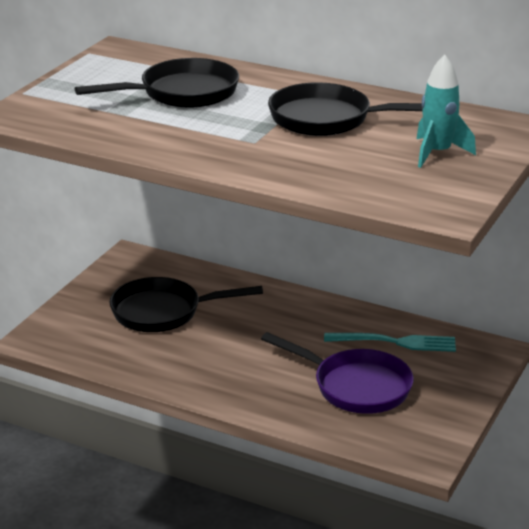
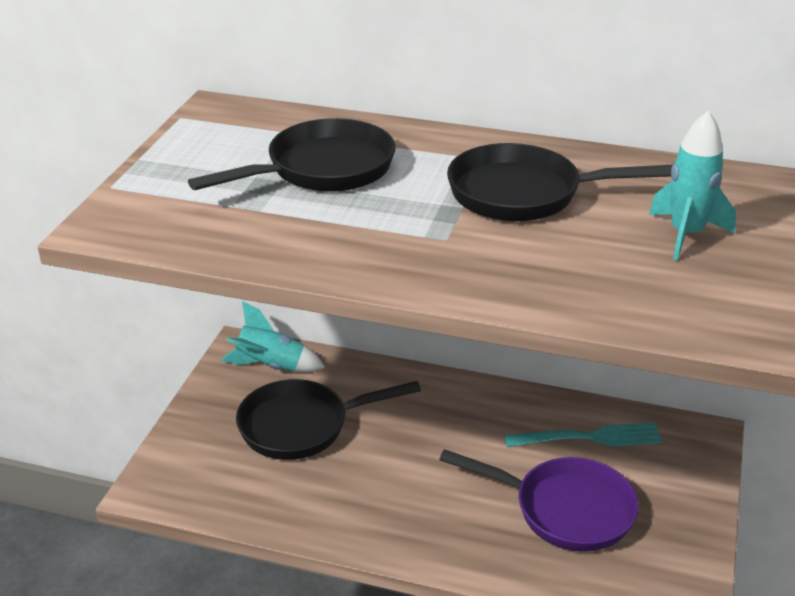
camera: 10 degrees left, 5 degrees up
none -> turquoise rocket [221,301,325,372]

